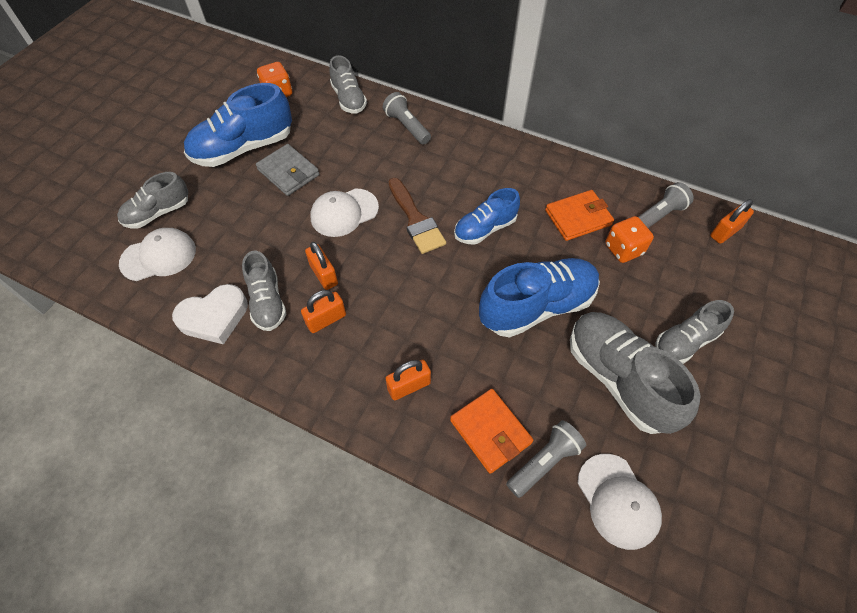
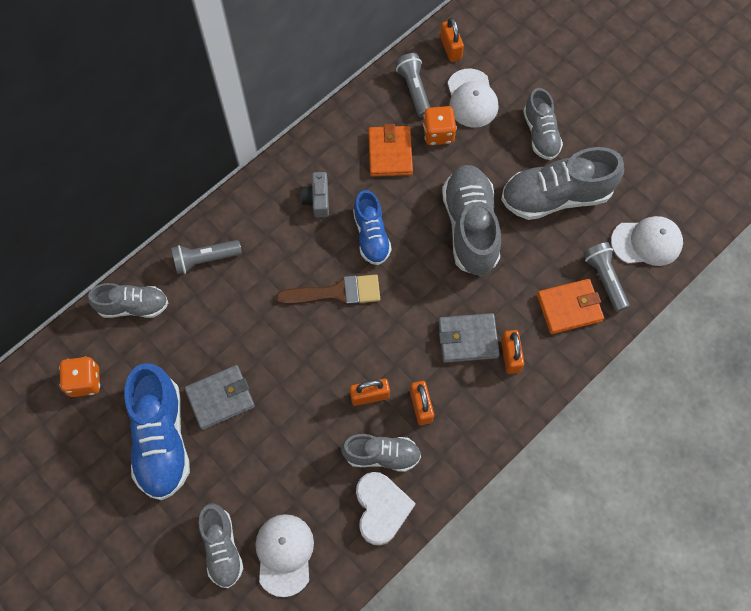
camera: 70 degrees left, 10 degrees up
white cap [310,188,379,237] -> white cap moved to [448,69,498,128]
blue shoe [479,258,600,337] -> grey shoe [442,165,501,276]
none -> grey camera [301,172,329,217]
none -> grey wallet [438,313,500,363]

